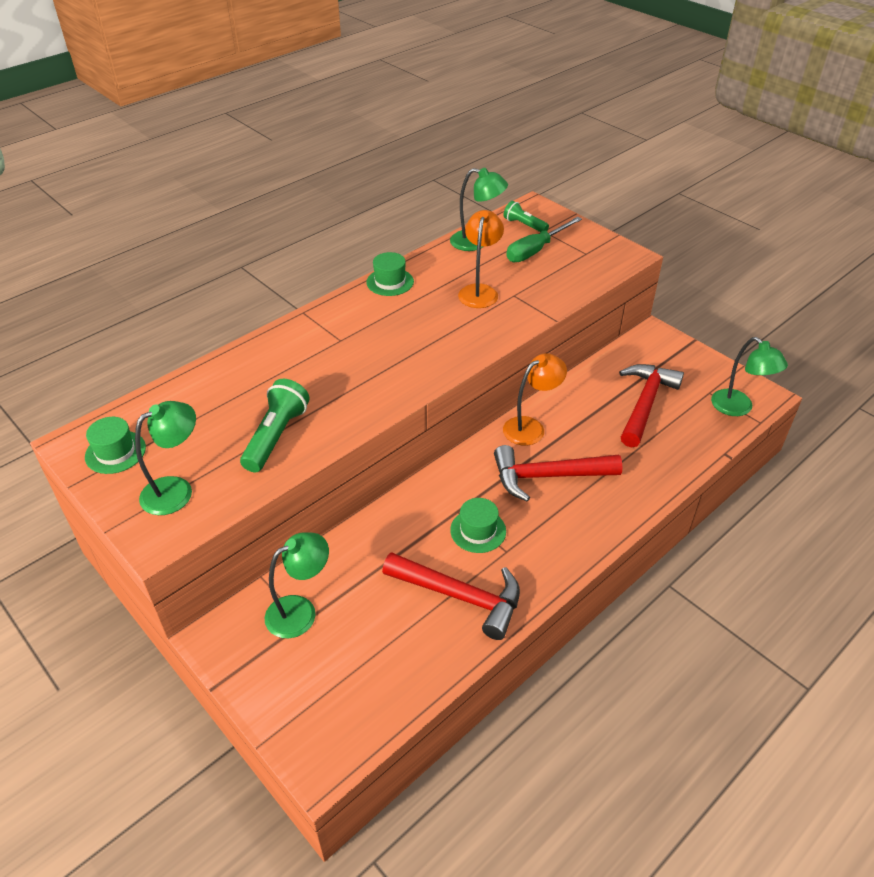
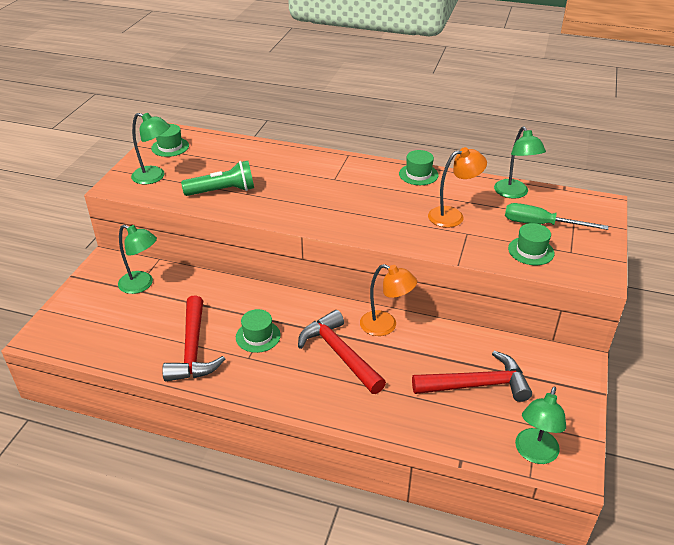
camera: 60 degrees right, 5 degrees down
green flashlight [503,201,549,232] -> none
none -> green hat [508,223,555,265]

